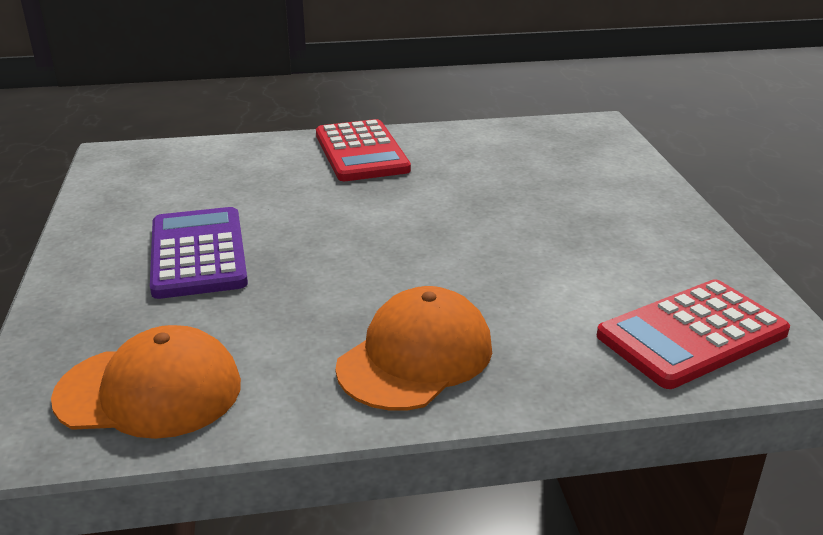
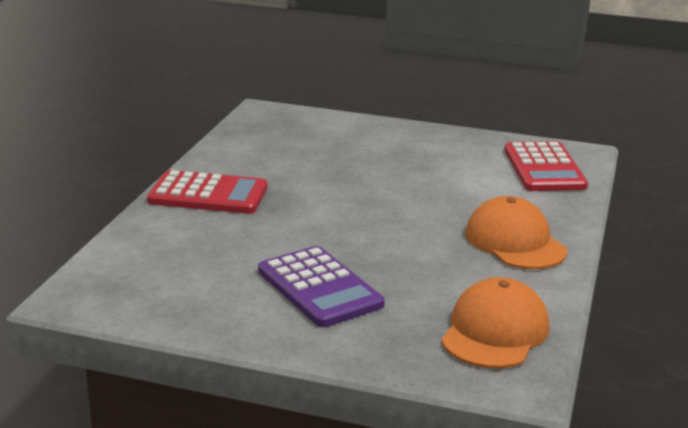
camera: 65 degrees left, 5 degrees down
purple calculator [150,207,248,299] -> purple calculator turned 135 degrees counterclockwise [258,246,385,327]

